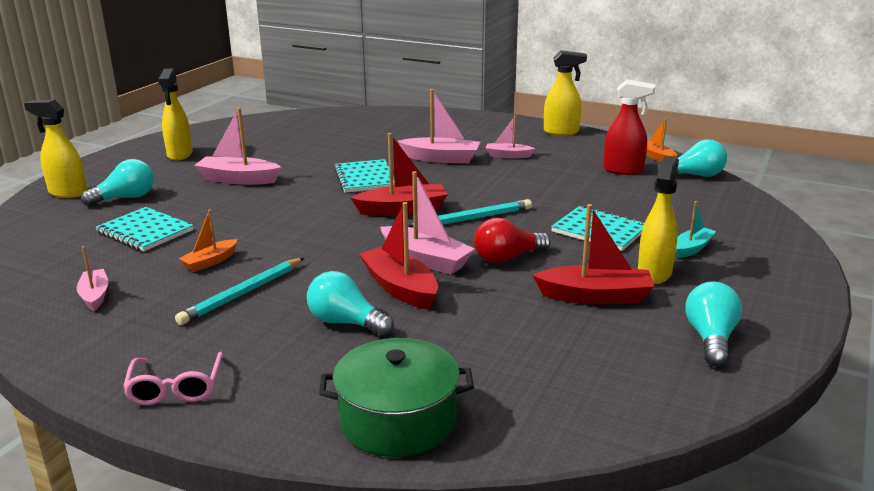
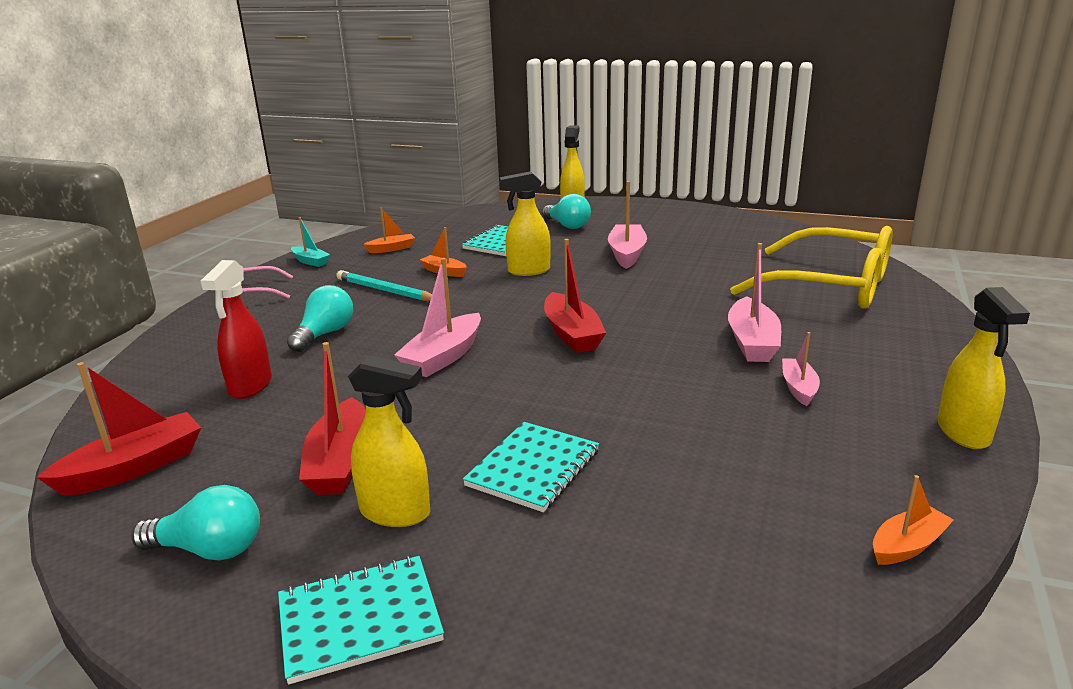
camera: 85 degrees right, 0 degrees up
pink boat [76,246,108,311] -> orange boat [363,207,415,253]
yellow spray bottle [158,68,193,161] -> yellow spray bottle moved to [500,171,551,276]
green pot [319,338,474,457] -> none
turquoise notebook [334,159,395,193] -> turquoise notebook moved to [278,556,444,685]
red boat [359,202,438,310] -> red boat moved to [37,362,201,496]
turquoise pencil [408,199,532,228] -> none
red light bulb [474,218,551,264] -> none
red spray bottle [603,79,656,175] -> red spray bottle moved to [200,260,272,399]
turquoise light bulb [657,140,727,177] -> none
turquoise boat [676,201,716,258] -> turquoise boat moved to [291,217,331,267]
none -> yellow glasses [730,226,892,309]

